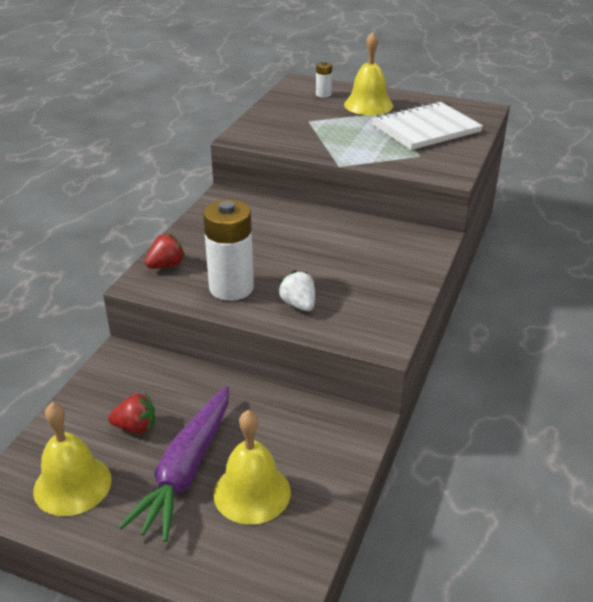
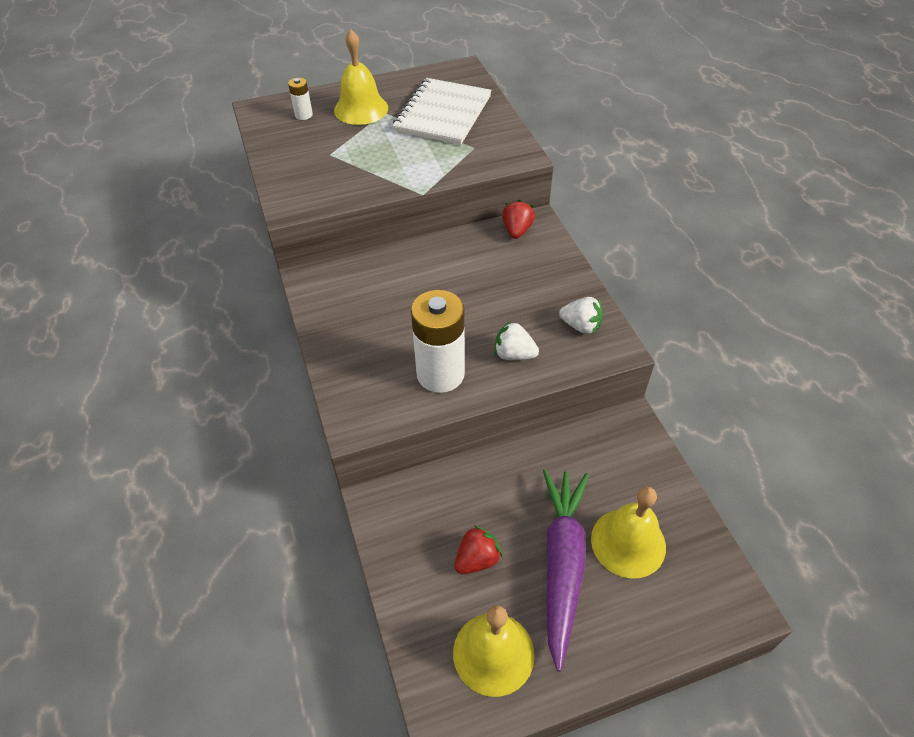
camera: 40 degrees left, 15 degrees up
purple carrot [119,386,229,542] -> purple carrot turned 150 degrees counterclockwise [543,469,589,672]
red strawberry [145,234,185,269] -> red strawberry moved to [502,200,535,239]
none -> white strawberry [559,297,603,334]

